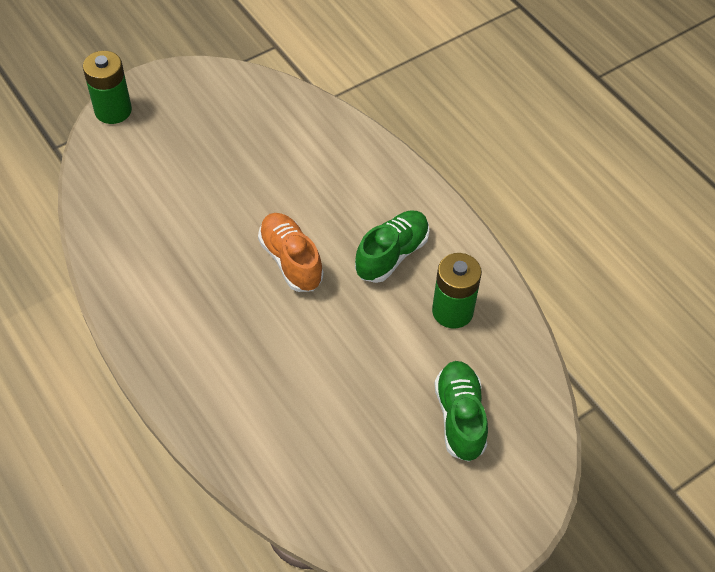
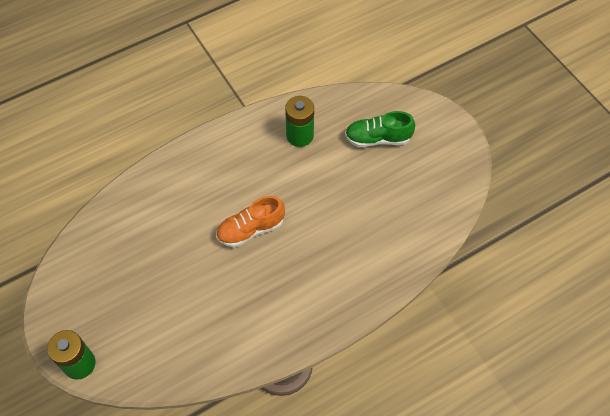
camera: 85 degrees left, 5 degrees up
green shoe [355,211,430,283] -> none

